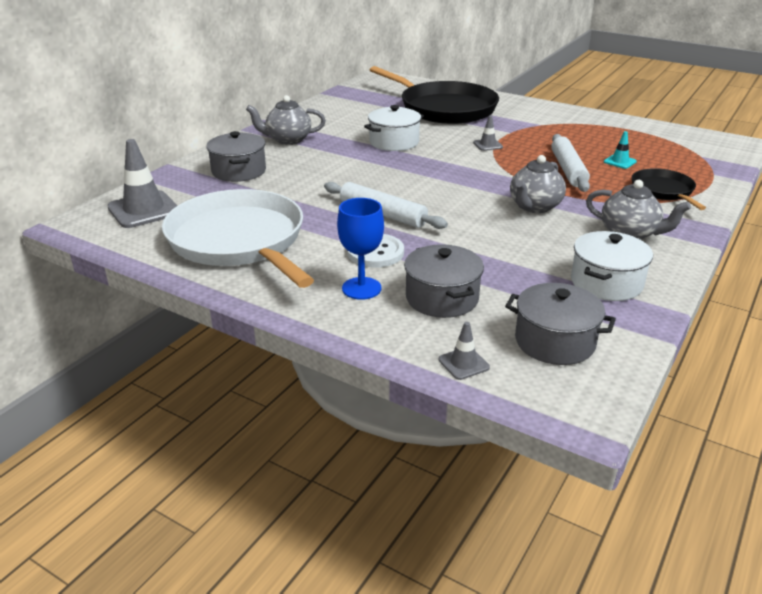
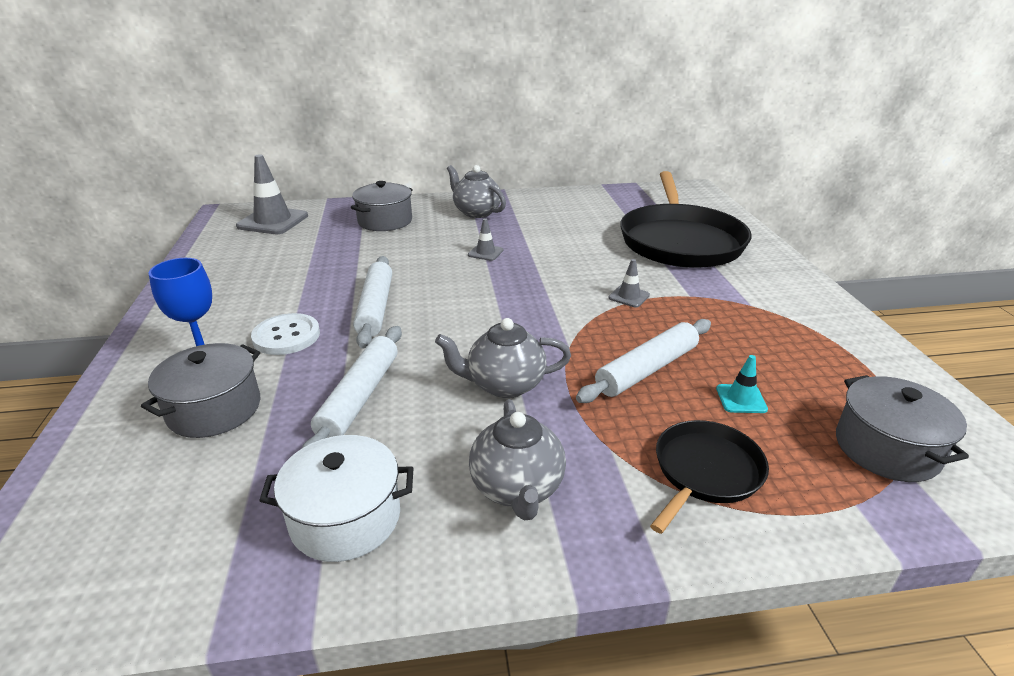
camera: 50 degrees right, 0 degrees up
white pan [162,189,314,288] -> none
white pot [364,105,424,151] -> none
grey traffic cone [439,322,490,380] -> grey traffic cone moved to [468,219,503,261]
grey pot [505,283,616,365] -> grey pot moved to [836,375,969,482]
none -> white rolling pin [301,326,402,449]

